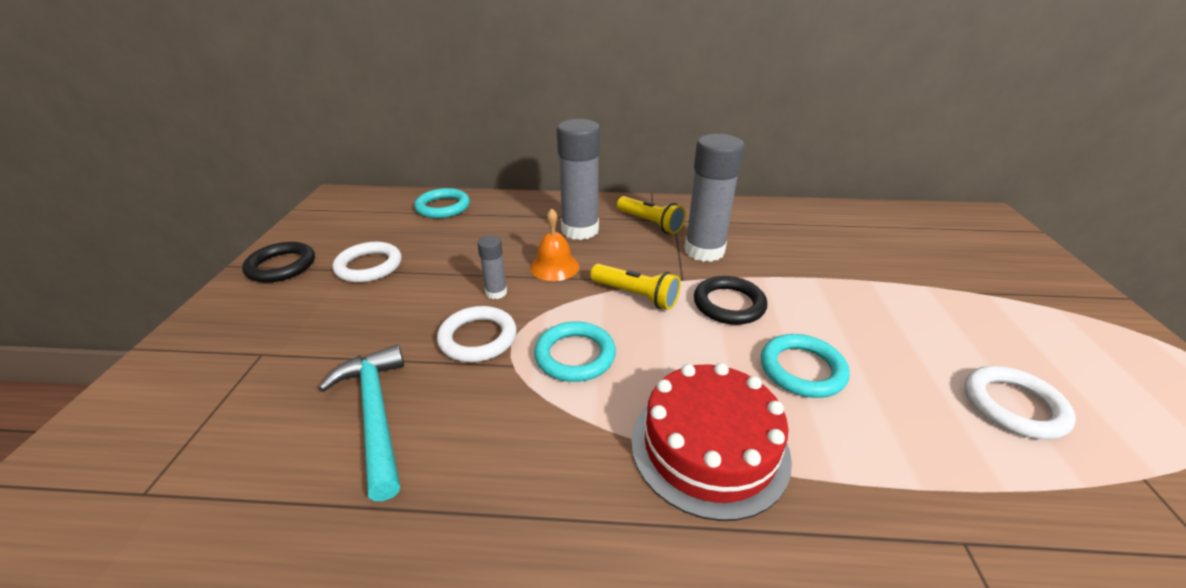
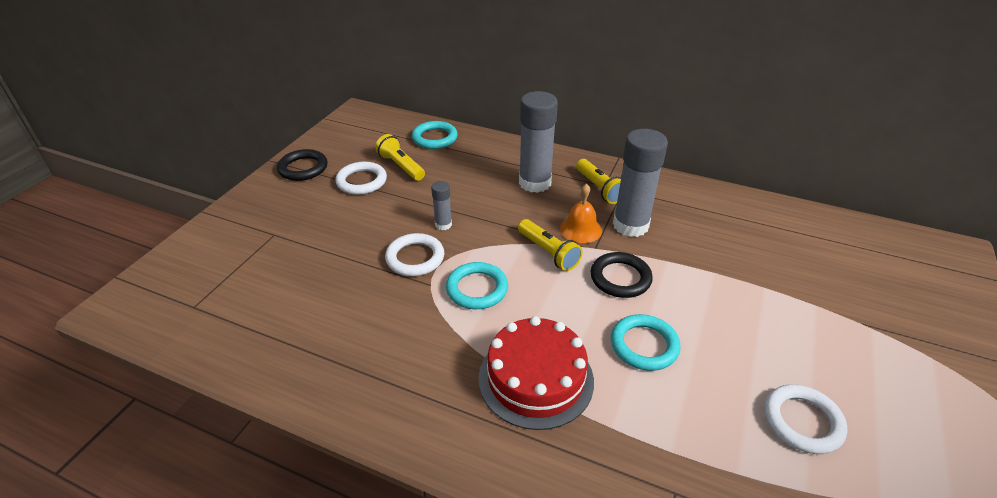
camera: 20 degrees right, 5 degrees up
turquoise hammer [319,344,404,501] -> none
orange bell [530,208,579,281] -> orange bell moved to [560,183,602,243]
none -> yellow flashlight [375,134,425,181]

